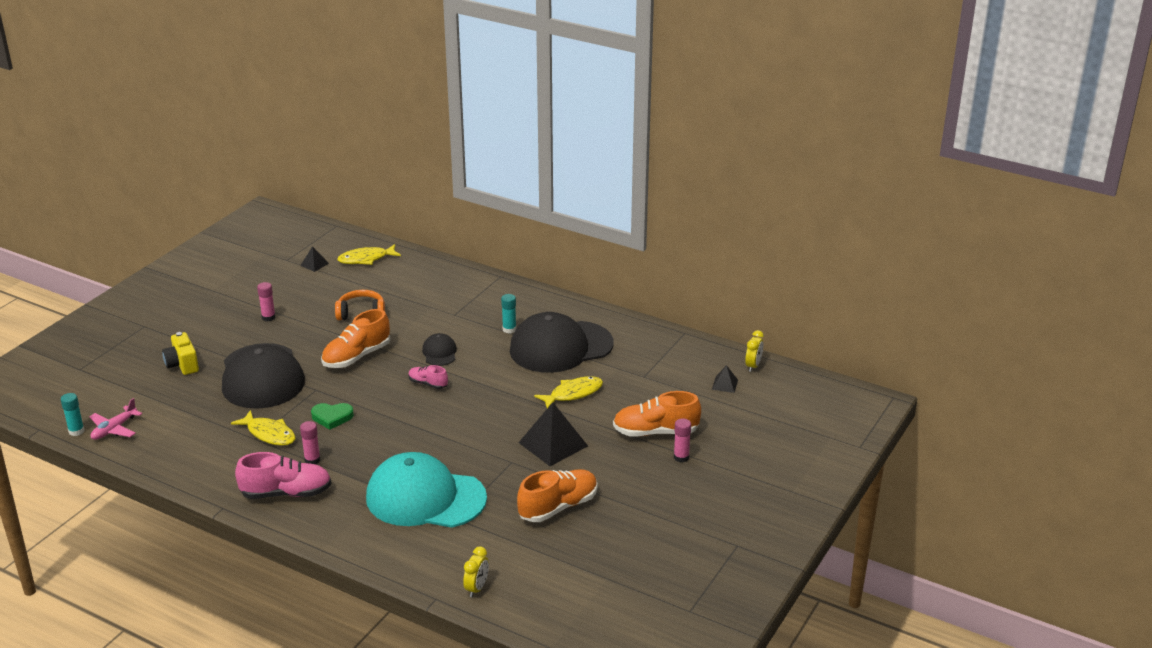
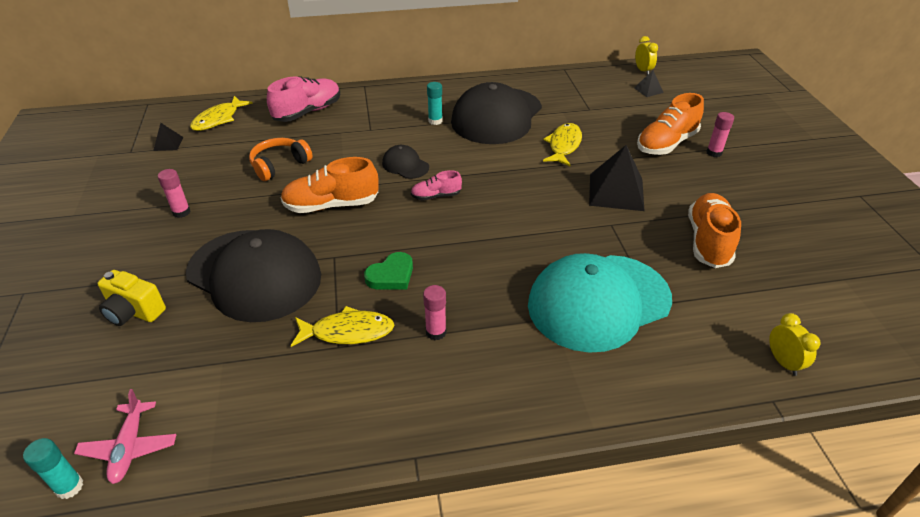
camera: 40 degrees left, 10 degrees up
pink shoe [235,452,332,499] -> pink shoe moved to [267,77,340,122]
orange shoe [321,309,390,368] -> orange shoe turned 75 degrees clockwise [280,157,379,213]

